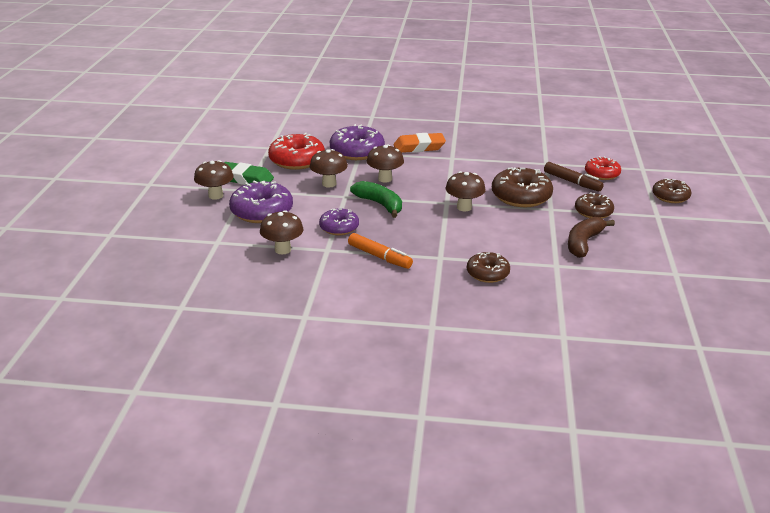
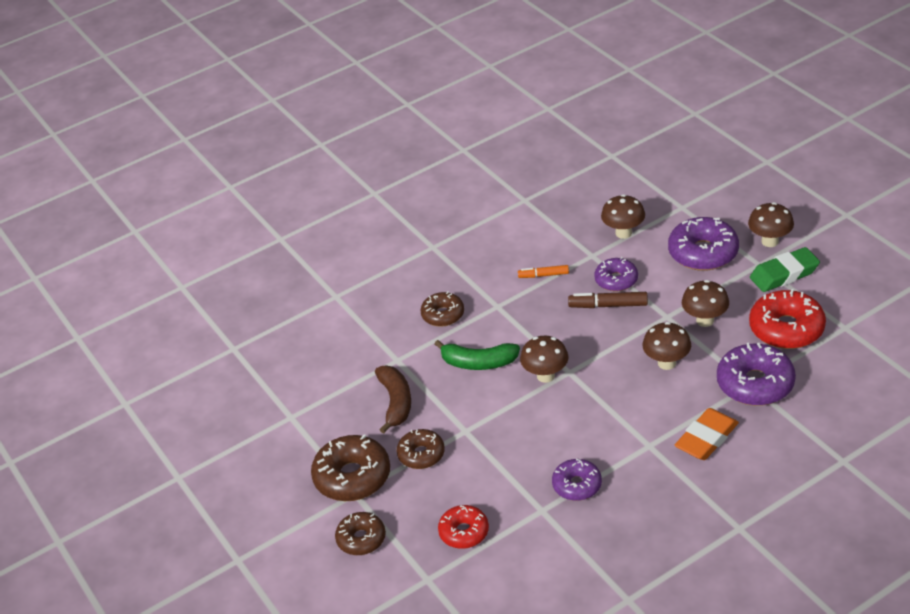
camera: 145 degrees right, 10 degrees up
orange marker [348,233,413,269] -> orange marker [518,265,569,278], size x0.66
green banana [350,181,402,218] -> green banana moved to [435,340,520,370]
brown donut [492,167,553,207] -> brown donut moved to [311,434,390,501]
brown marker [544,162,604,191] -> brown marker moved to [568,292,648,308]
none -> purple donut [552,459,602,501]

